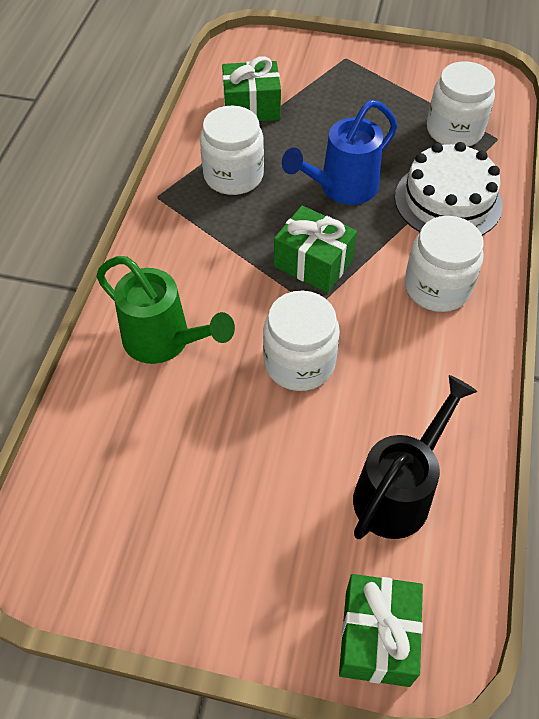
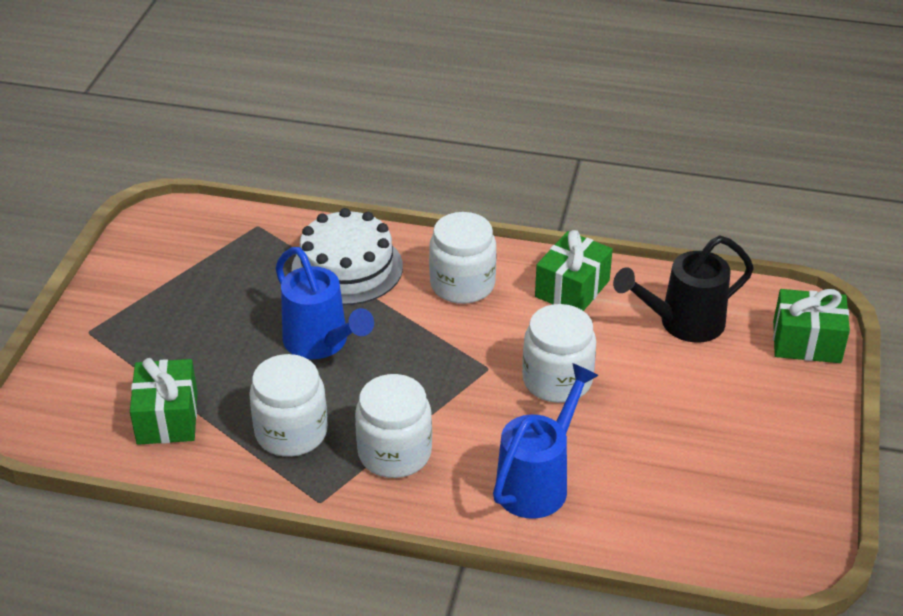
camera: 90 degrees left, 15 degrees down
green watering can [96,256,235,364] -> blue watering can [493,363,599,519]
green gift [274,206,357,293] -> green gift moved to [535,230,613,311]
black watering can [353,375,477,539] -> black watering can turned 60 degrees counterclockwise [613,236,754,343]
white jar [427,61,495,147] -> white jar moved to [355,374,432,478]

